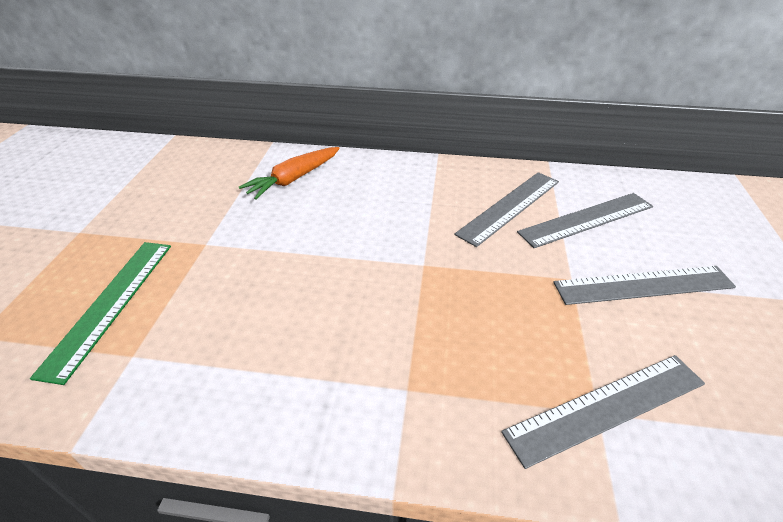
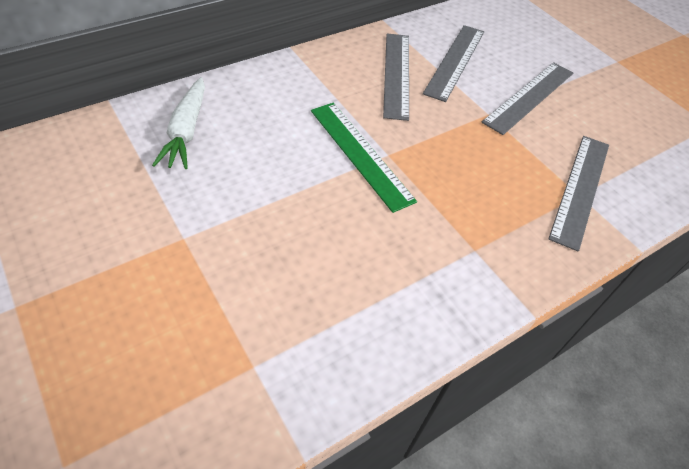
camera: 45 degrees left, 10 degrees up
green ruler [30,242,171,385] -> green ruler moved to [311,103,417,213]
orange carrot [239,147,340,200] -> white carrot [152,77,205,169]

